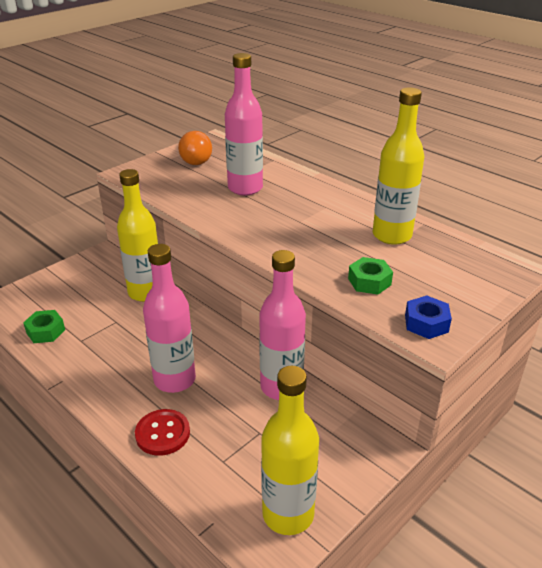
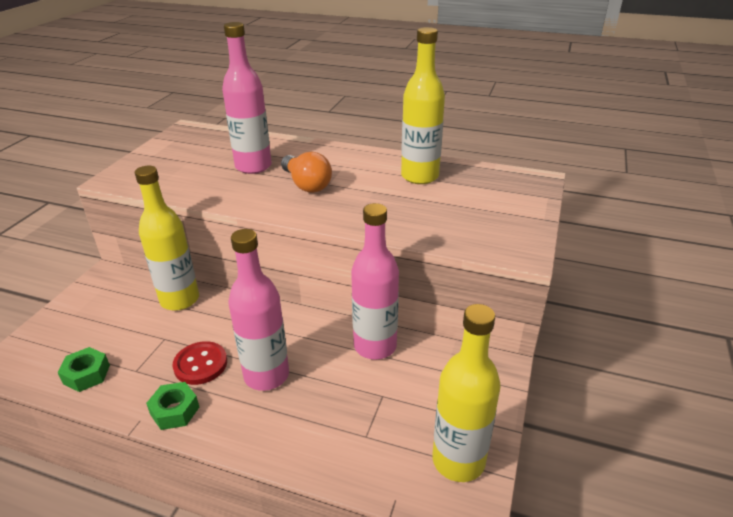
camera: 25 degrees left, 0 degrees up
red button [135,409,190,456] -> red button moved to [172,341,227,385]
orange light bulb [178,131,212,165] -> orange light bulb moved to [281,152,332,193]
green nut [348,257,393,295] -> green nut moved to [146,382,199,430]
blue nut [405,296,452,339] -> none

